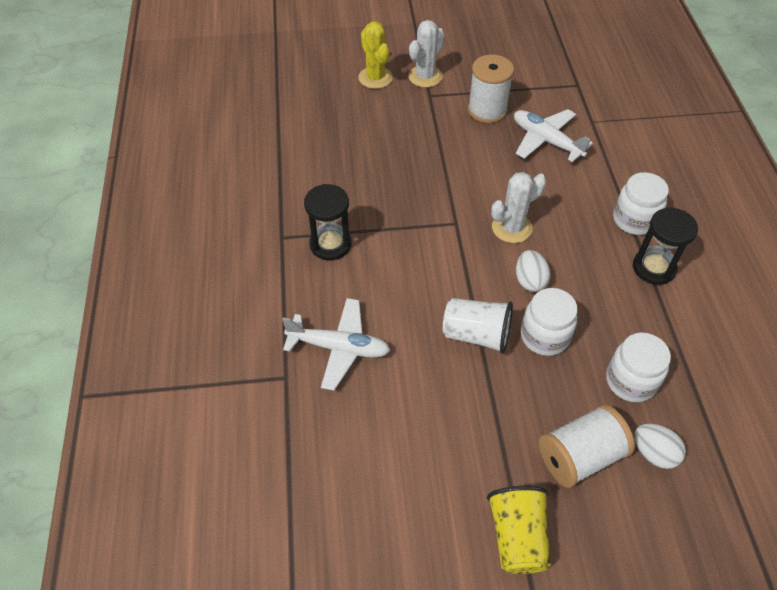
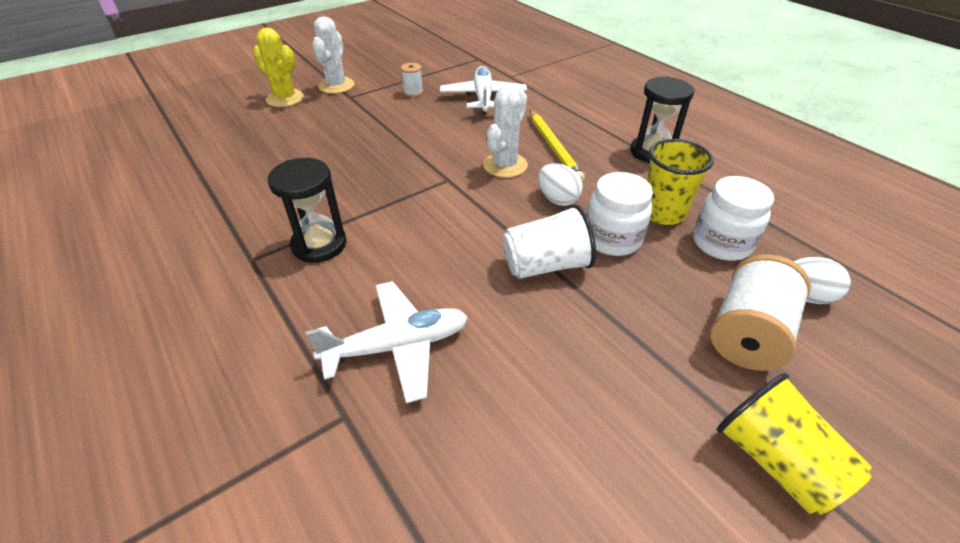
camera: 30 degrees left, 10 degrees down
white spool [468,54,514,123] -> white spool [401,63,423,97], size x0.49
white plane [514,109,593,162] -> white plane turned 75 degrees clockwise [440,66,527,115]
white jar [613,172,669,235] -> none
none -> yellow pencil [530,110,585,182]
none -> yellow cup [647,139,714,225]

